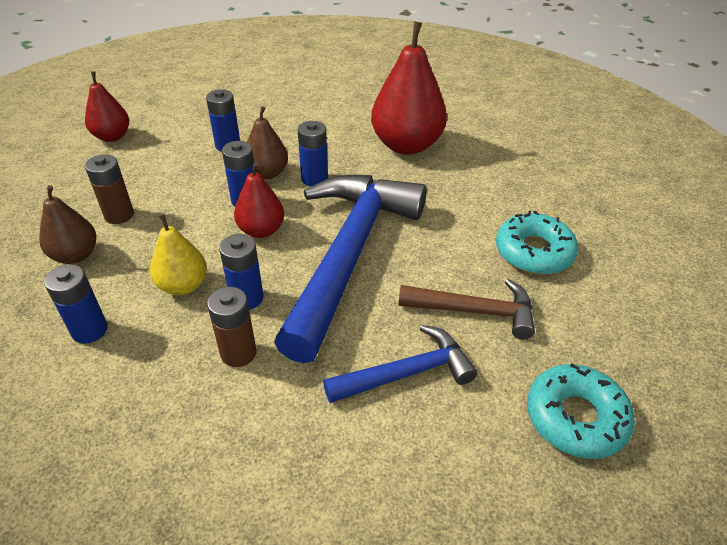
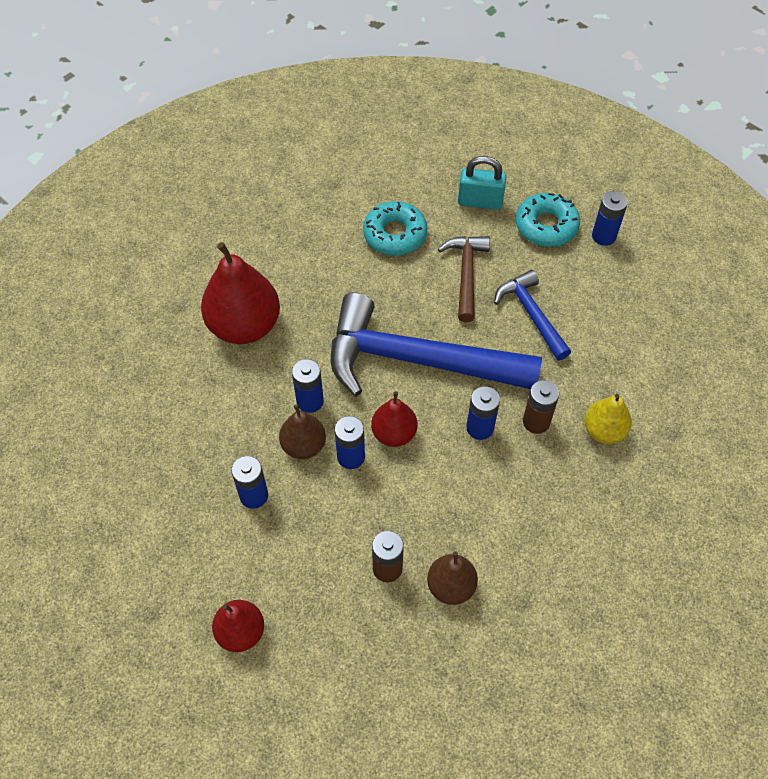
camera: 95 degrees left, 15 degrees up
blue battery [44,264,108,344] -> blue battery moved to [592,191,628,246]
yellow pear [150,214,207,295] -> yellow pear moved to [584,394,632,444]
none -> turquoise padlock [458,156,506,210]

